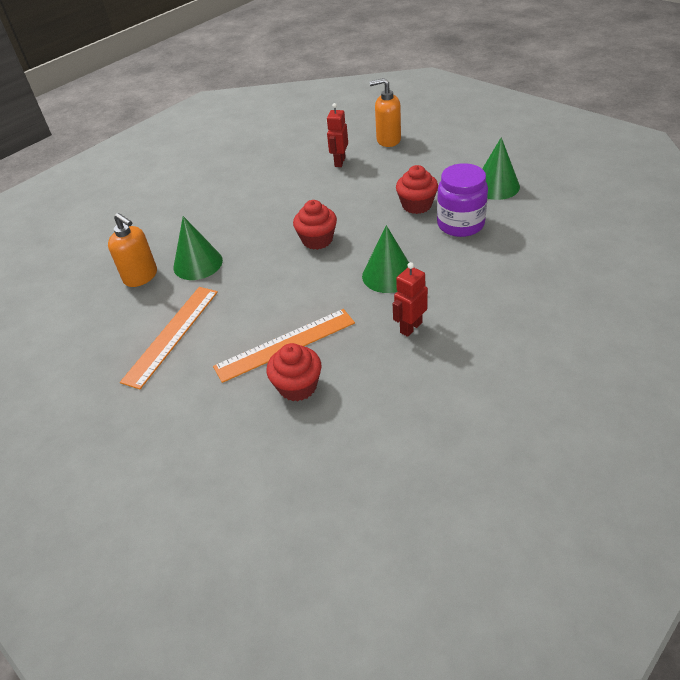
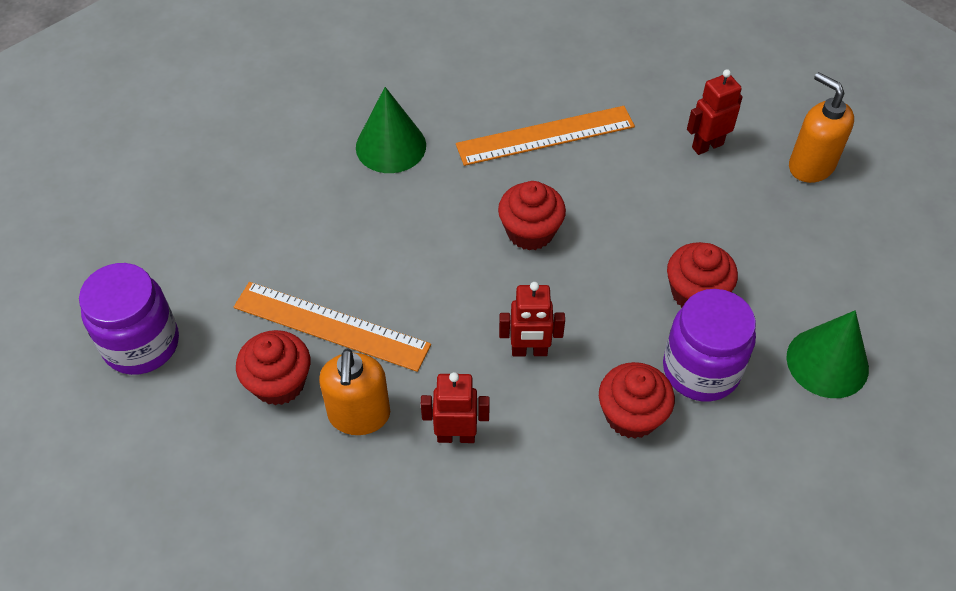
camera: 45 degrees right, 10 degrees up
orange soap dispenser [108,213,157,287] -> orange soap dispenser moved to [319,348,390,435]
orange ruler [120,287,218,389] -> orange ruler moved to [456,106,635,166]
green cone [362,225,409,293] -> red robot [499,282,565,356]
none -> purple jar [79,263,179,375]
none -> red cupcake [599,362,675,439]

